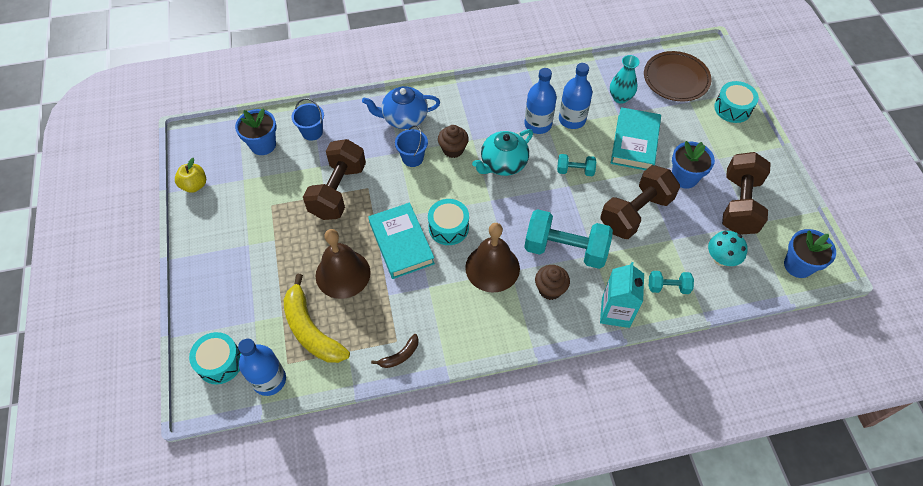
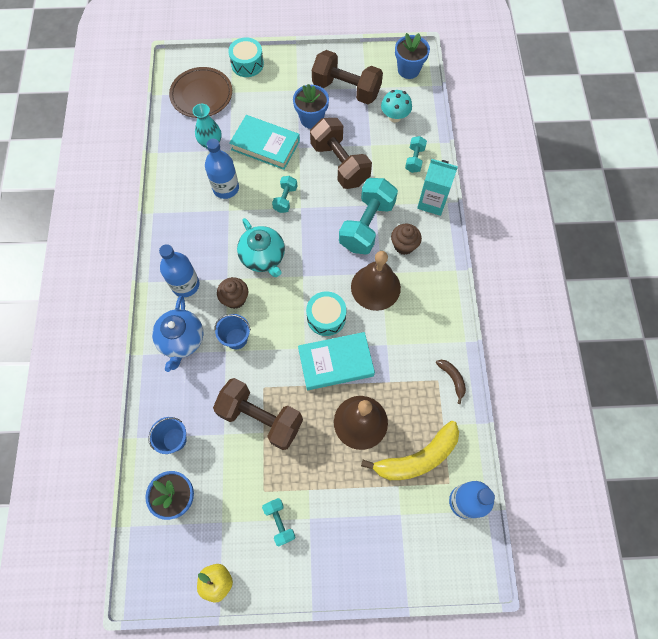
camera: 80 degrees left, 10 degrees up
turquoise drum [189,332,241,385] -> none
blue bottle [524,68,557,134] -> blue bottle moved to [159,244,199,297]
none -> turquoise dumbbell [262,498,295,547]

